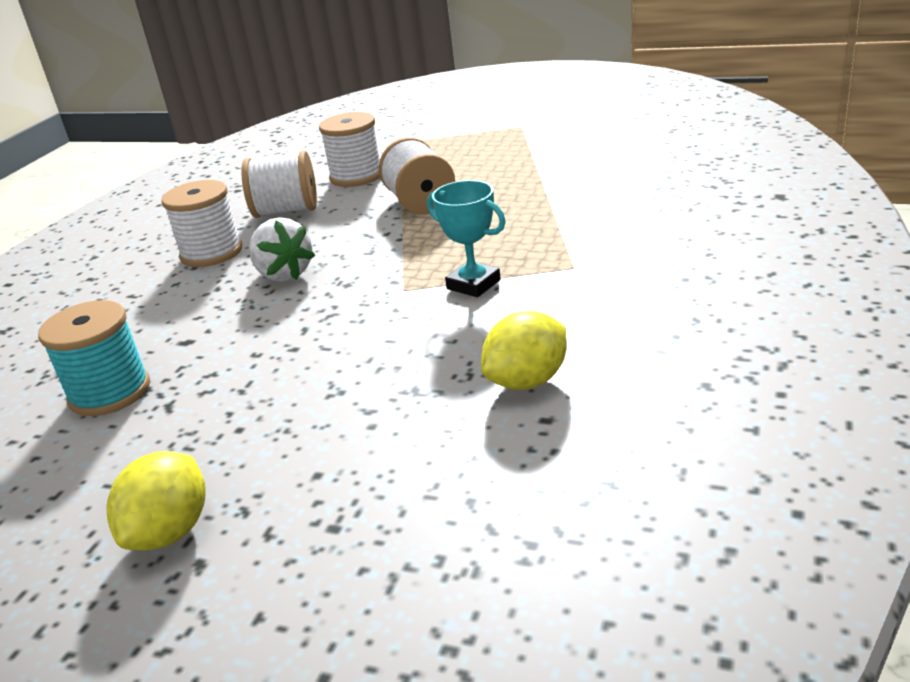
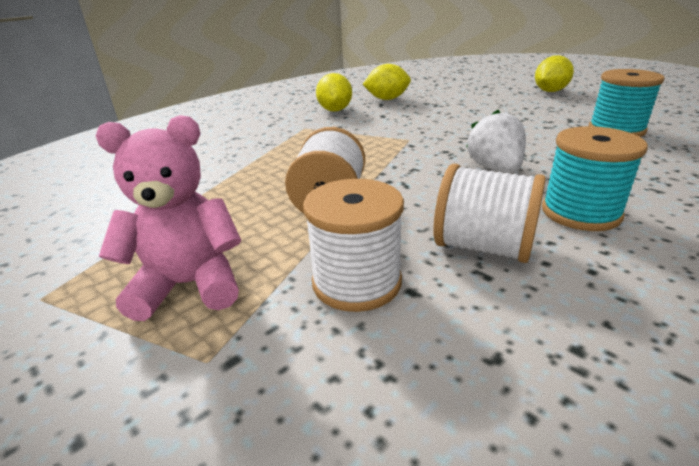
camera: 155 degrees left, 0 degrees up
white spool [161,180,242,267] -> turquoise spool [542,126,648,231]
turquoise trophy [427,180,506,297] -> none
none -> pink teddy bear [95,115,242,321]
none -> yellow lemon [316,73,352,112]

